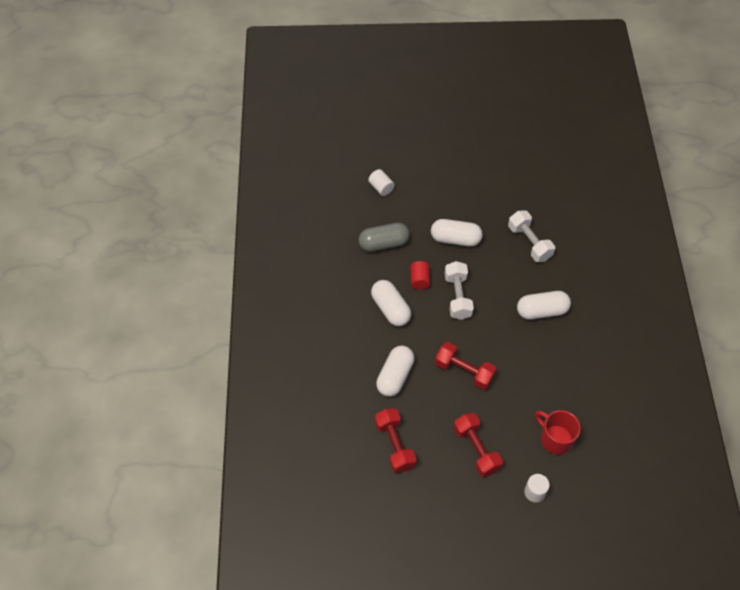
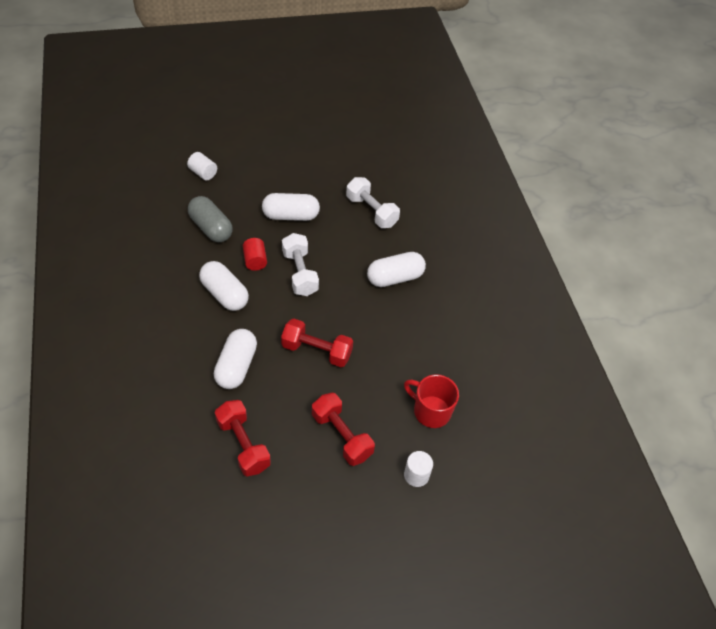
camera: 15 degrees left, 5 degrees down
grey capsule [359,223,410,252] -> grey capsule turned 75 degrees clockwise [188,196,233,243]

